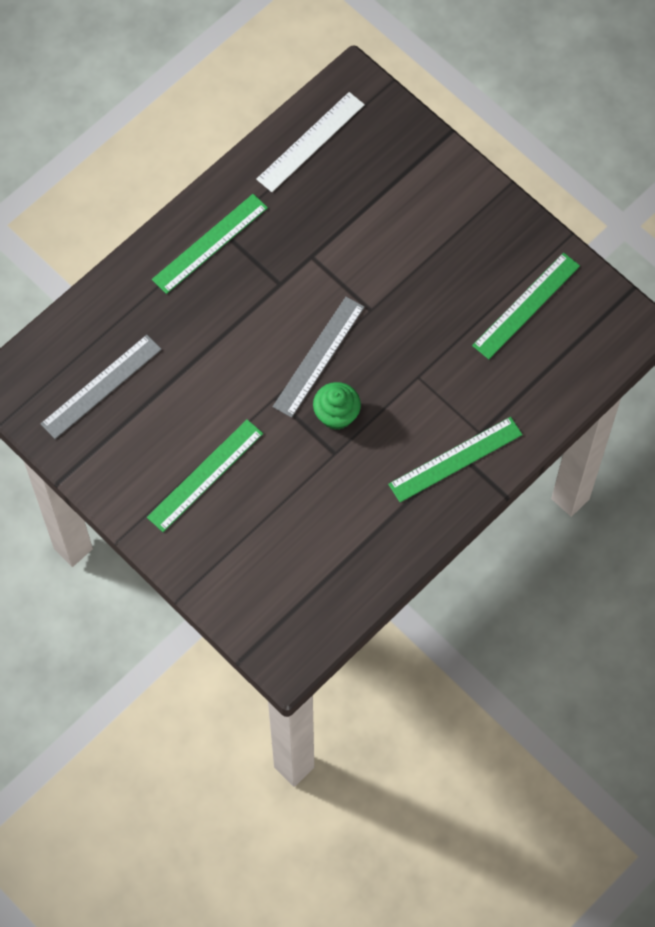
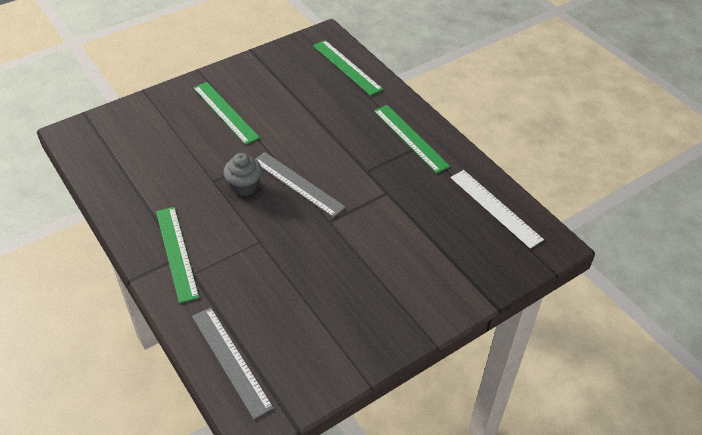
camera: 100 degrees right, 20 degrees down
grey ruler [40,335,162,439] -> grey ruler moved to [192,307,274,419]
green cupcake [313,382,361,430] -> grey cupcake [223,153,262,196]
green ruler [472,253,580,359] -> green ruler moved to [313,40,383,96]

